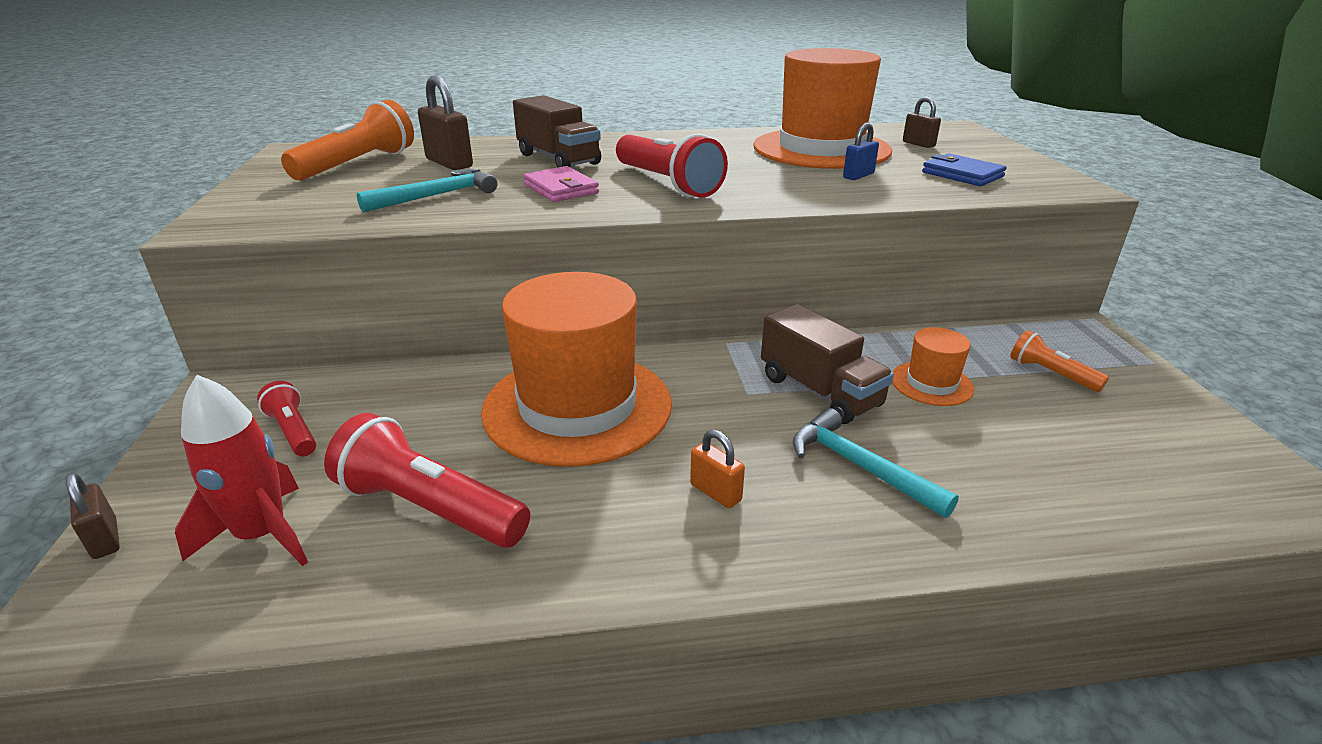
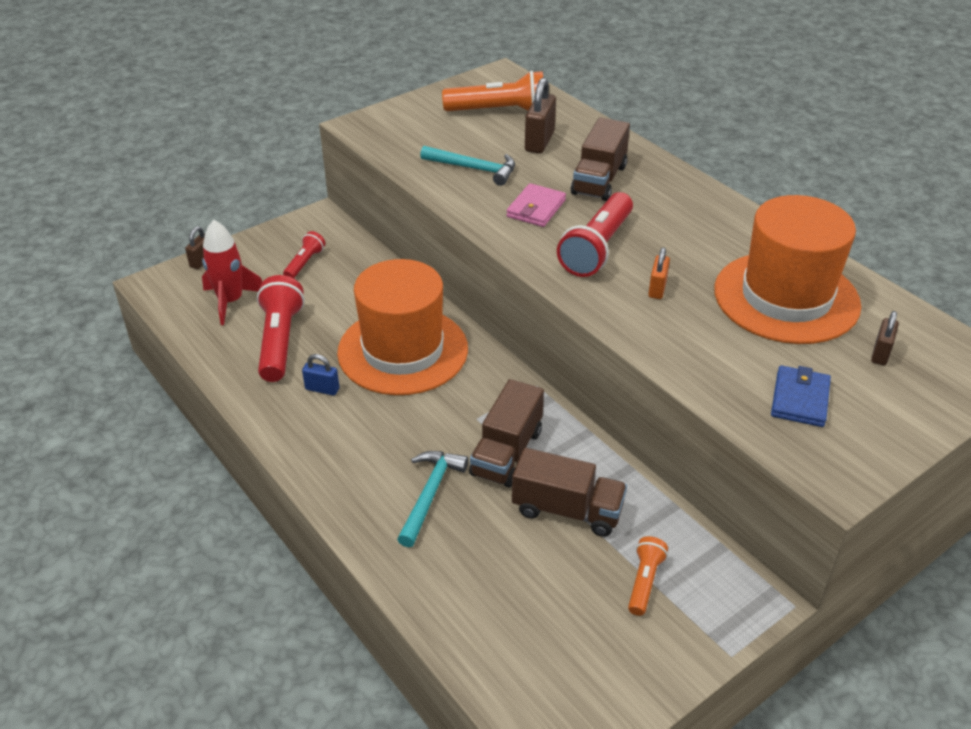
camera: 60 degrees right, 10 degrees up
orange padlock [690,430,745,508] -> orange padlock moved to [648,248,670,299]
blue padlock [843,122,879,180] -> blue padlock moved to [302,354,339,396]
orange hat [892,327,974,406] -> brown truck [512,448,627,537]

